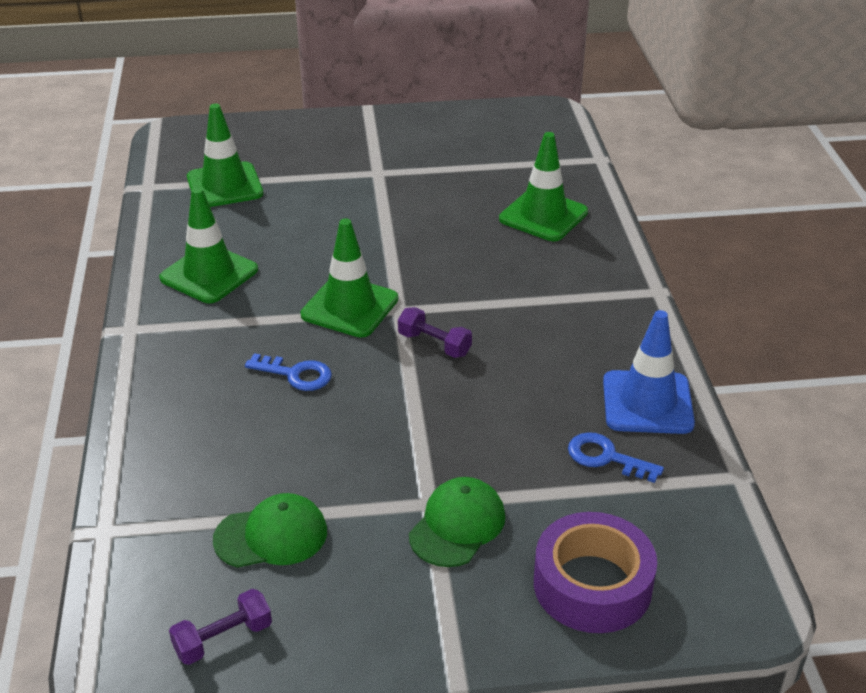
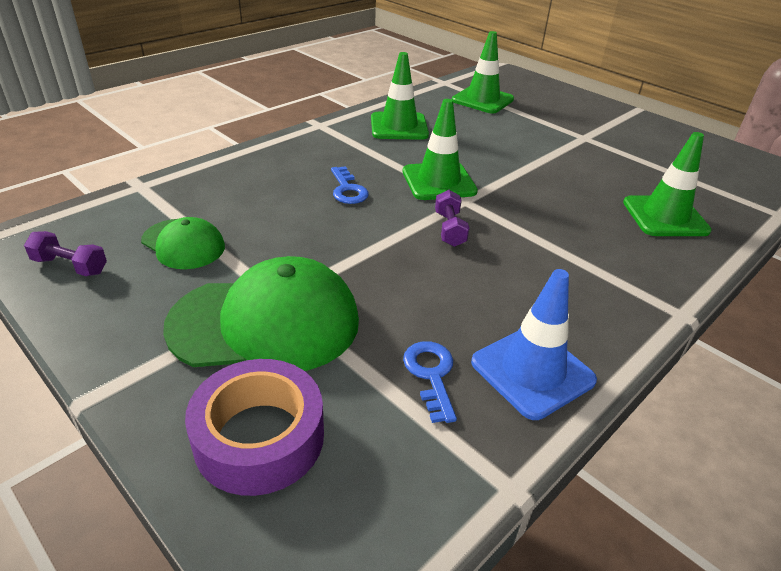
camera: 50 degrees right, 0 degrees up
green cap [409,477,505,567] -> green cap [163,256,359,371], size x1.80

